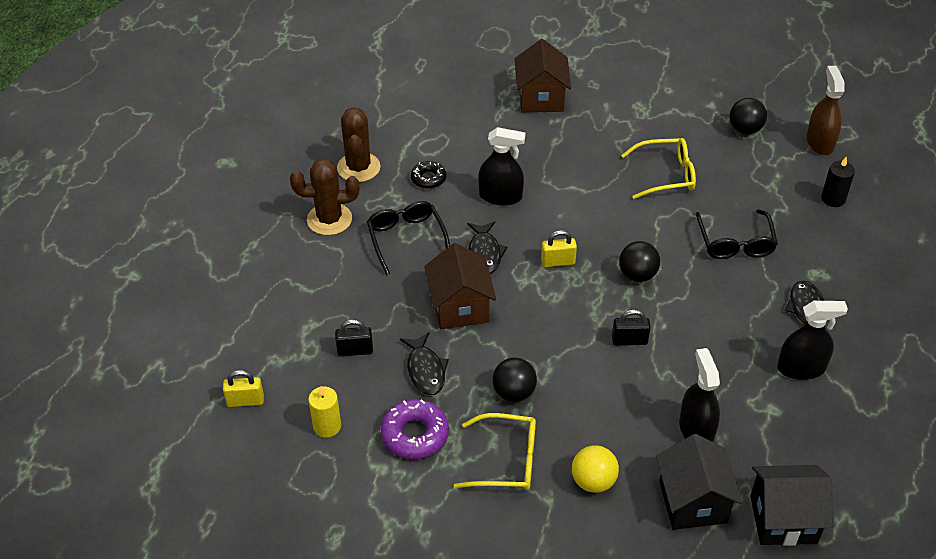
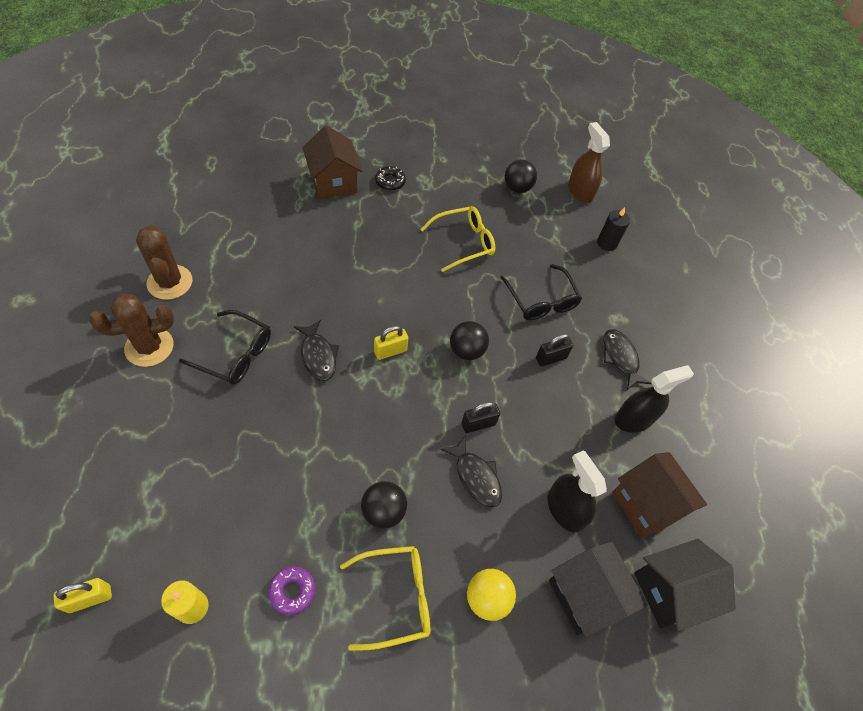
camera: 25 degrees left, 10 degrees up
black padlock [335,319,373,356] -> black padlock moved to [536,334,573,366]
black glasses [367,201,450,275] -> black glasses turned 150 degrees clockwise [179,310,271,385]
purple donut [381,399,449,459] -> purple donut [268,566,315,615], size x0.63
black fish [400,332,449,395] -> black fish moved to [441,435,502,507]
black donut [411,161,446,189] -> black donut moved to [375,166,406,191]
brown house [424,243,496,329] -> brown house moved to [612,452,707,538]
black spray bottle [478,127,525,206] -> none

